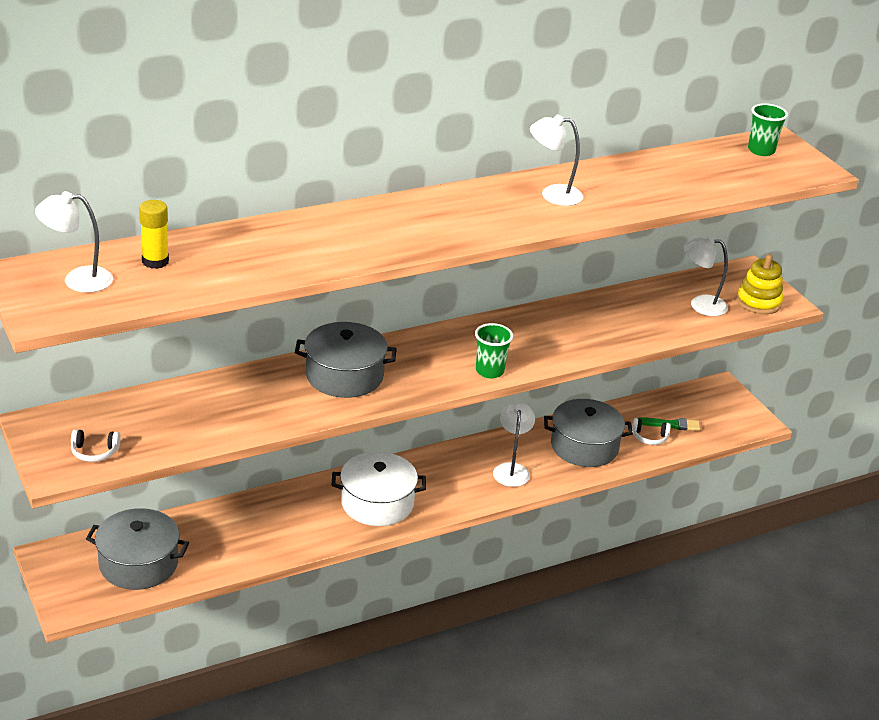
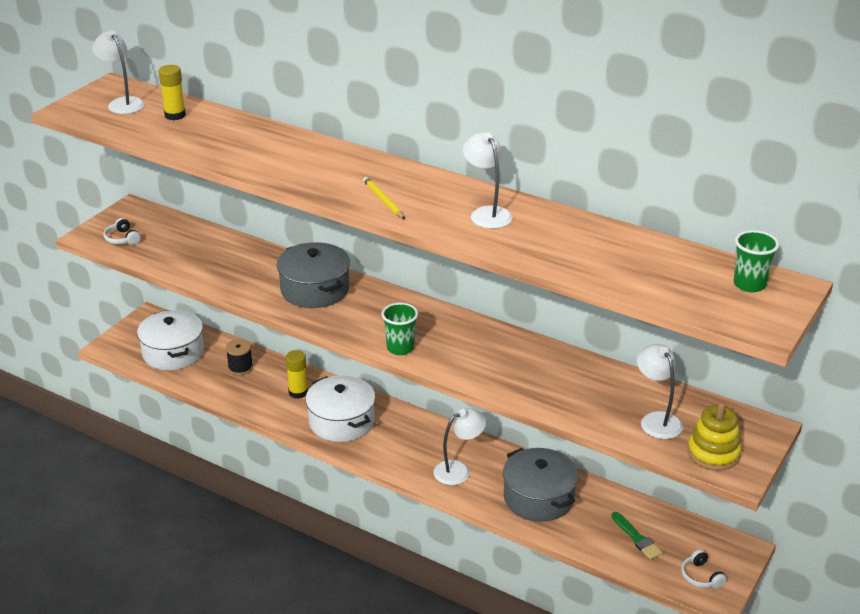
camera: 60 degrees right, 0 degrees up
grey pot [86,508,189,590] -> white pot [137,310,204,370]
white headphones [632,418,671,445] -> white headphones moved to [681,549,727,589]
none -> black spool [226,339,253,375]
none -> yellow glue stick [286,350,308,399]
none -> yellow pencil [363,177,405,219]

